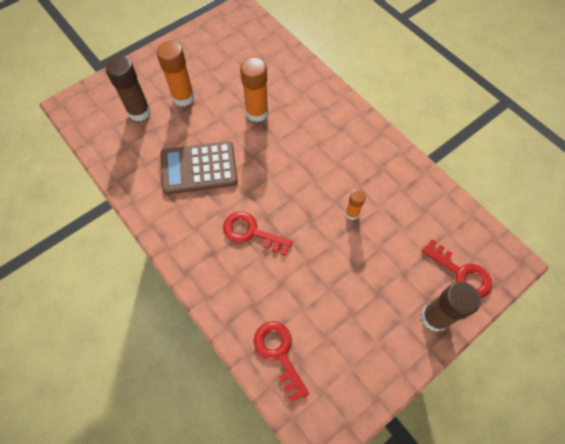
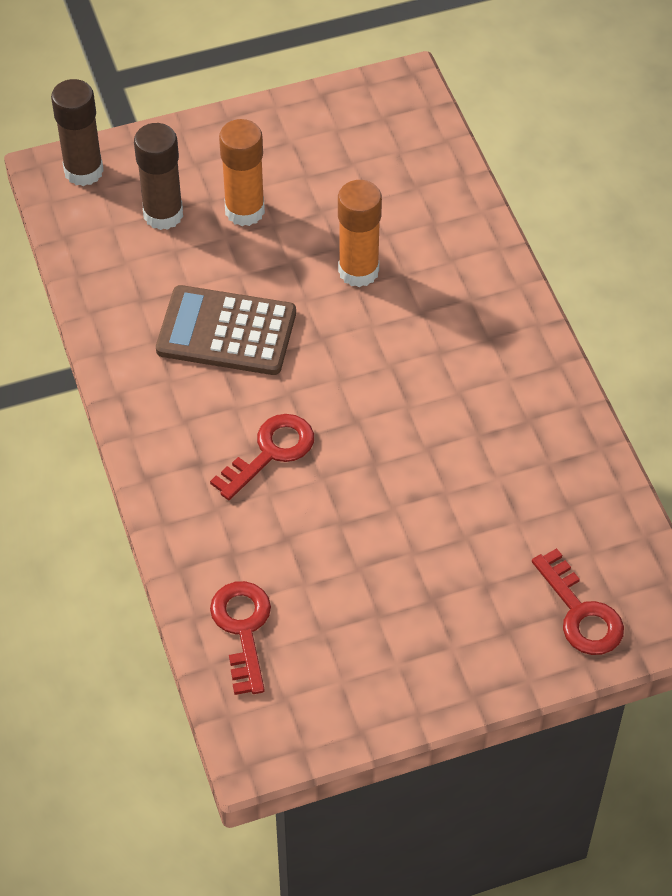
camera: 20 degrees right, 10 degrees down
red key [223,212,293,256] -> red key turned 90 degrees clockwise [210,414,314,500]
orange glue stick [346,190,366,220] -> none
brown glue stick [421,282,481,332] -> brown glue stick moved to [51,79,104,186]

